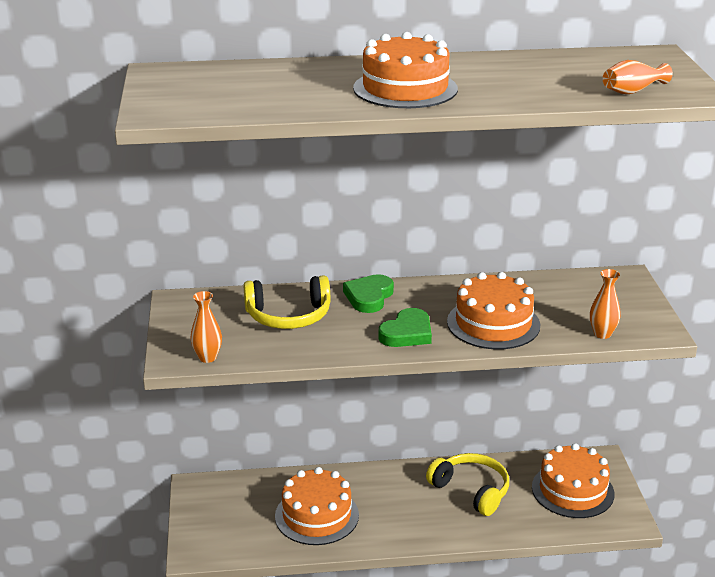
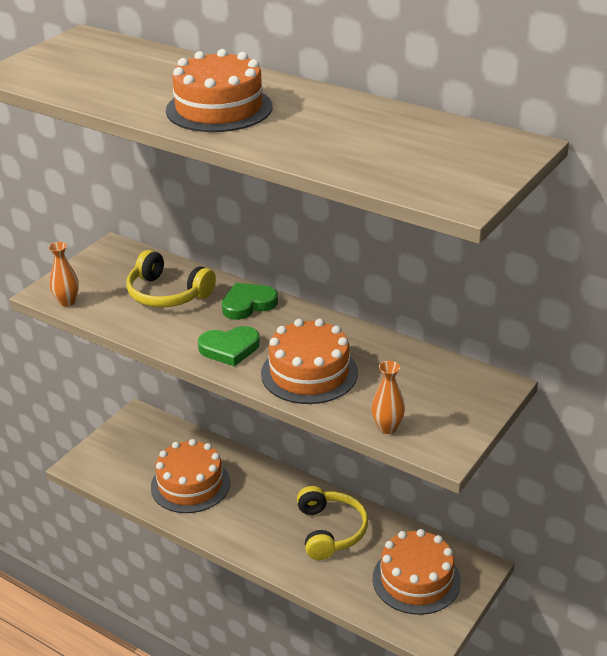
camera: 40 degrees right, 5 degrees up
orange vase [603,60,673,94] -> none

